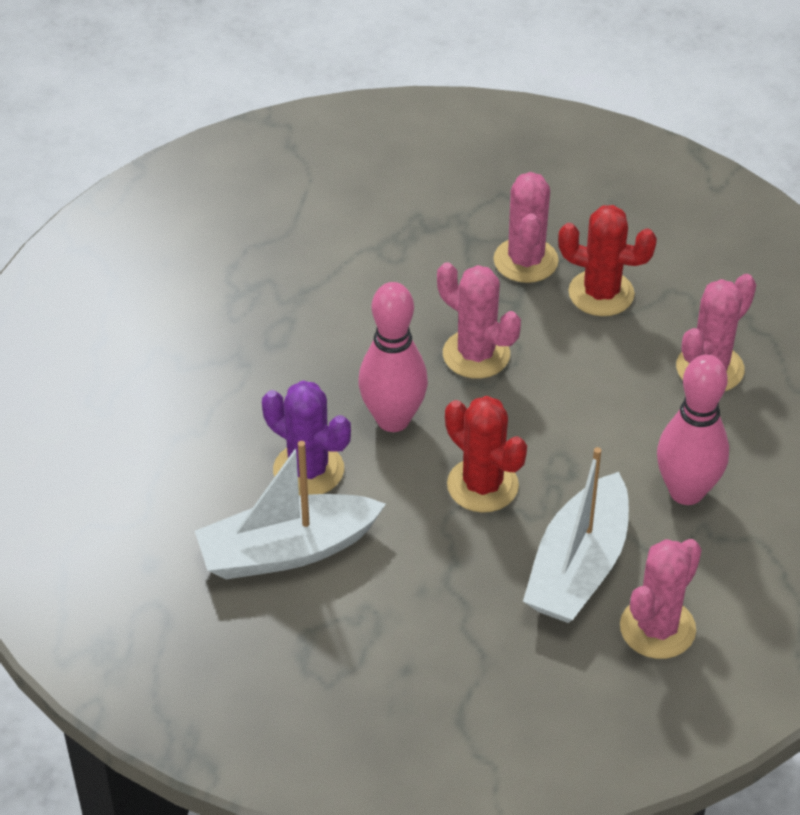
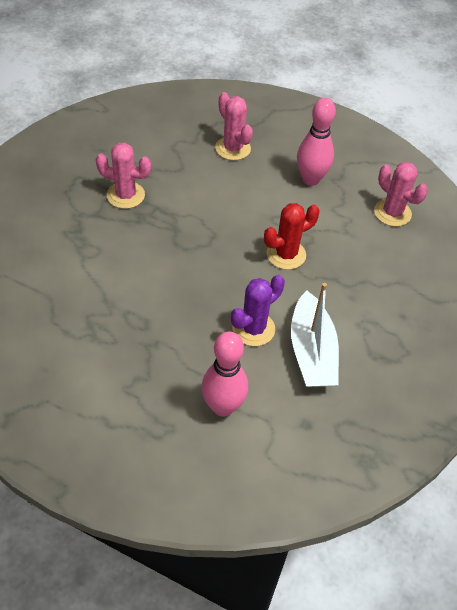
camera: 80 degrees left, 5 degrees up
pink bowling pin [358,282,428,432] -> pink bowling pin moved to [201,332,248,417]
pink cactus [437,262,521,379] -> none
white boat [523,447,629,623] -> none
red cactus [558,205,657,316] -> none

